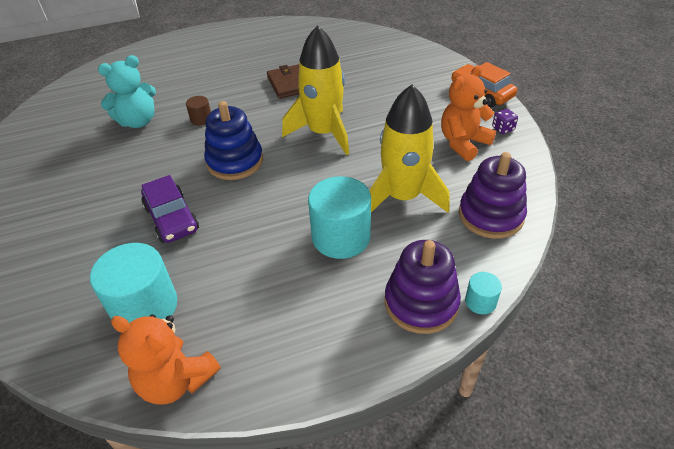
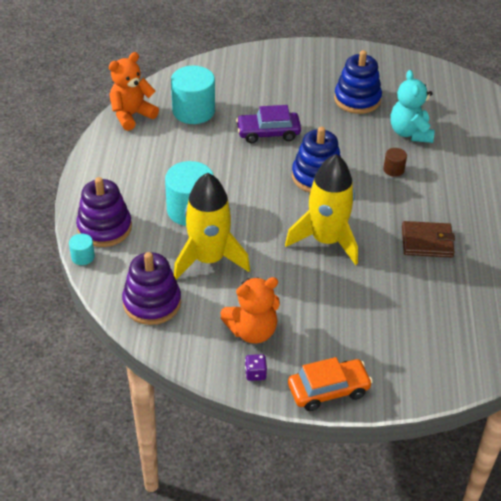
camera: 110 degrees right, 0 degrees up
orange teddy bear [441,65,496,161] -> orange teddy bear turned 90 degrees clockwise [221,277,280,344]
none -> blue stacking toy [334,50,382,114]

